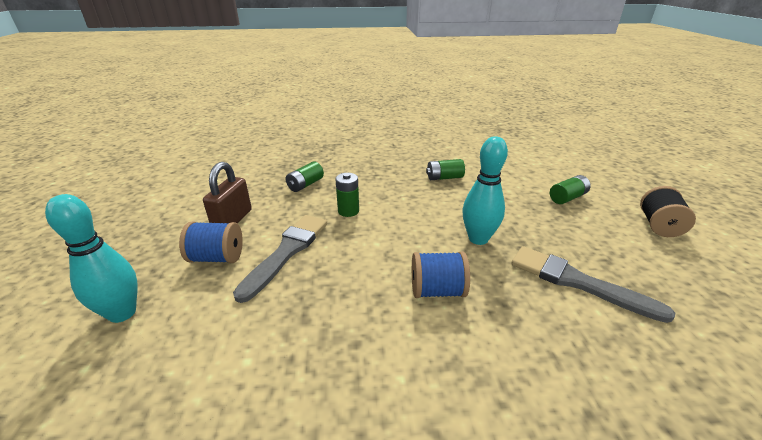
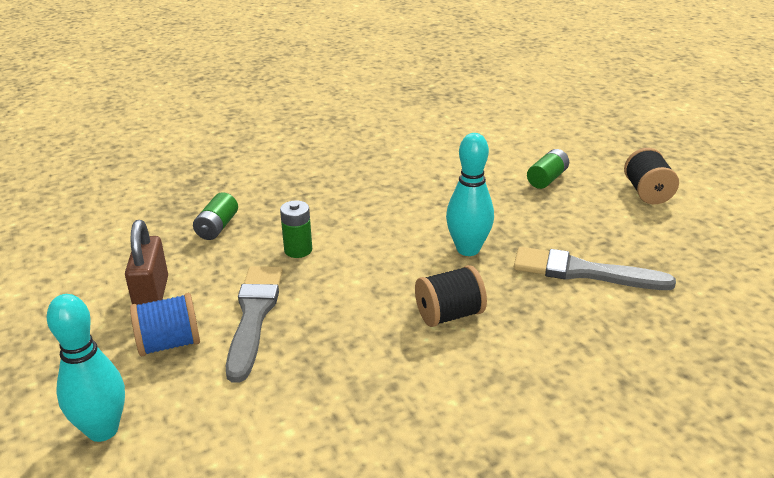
camera: 20 degrees left, 0 degrees up
blue spool [412,251,470,298] -> black spool [415,265,487,327]
green battery [426,159,465,180] -> none

